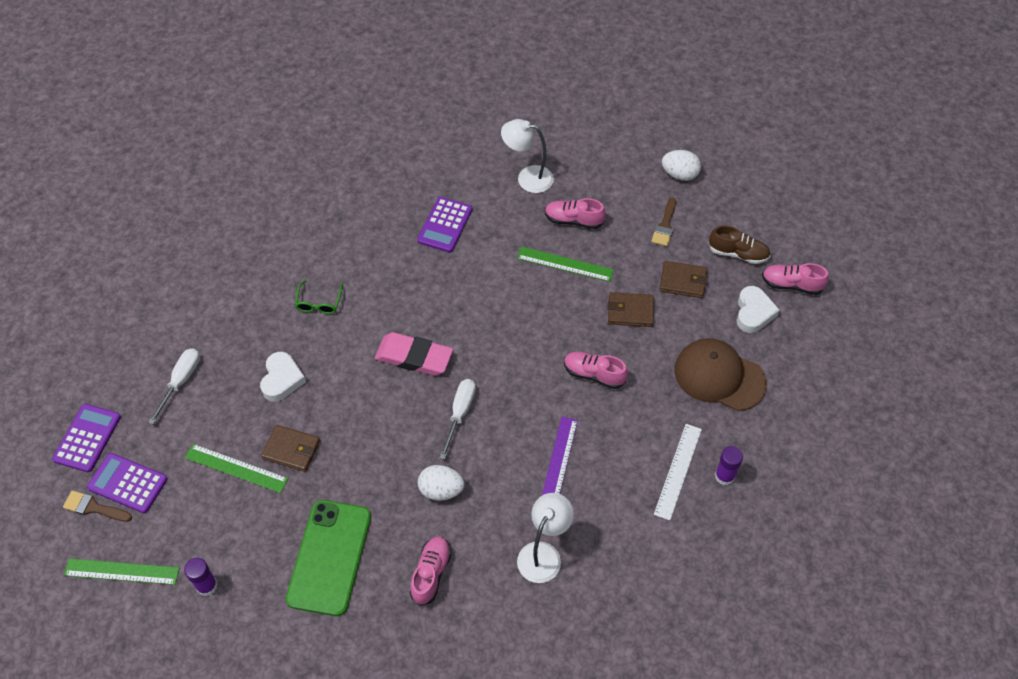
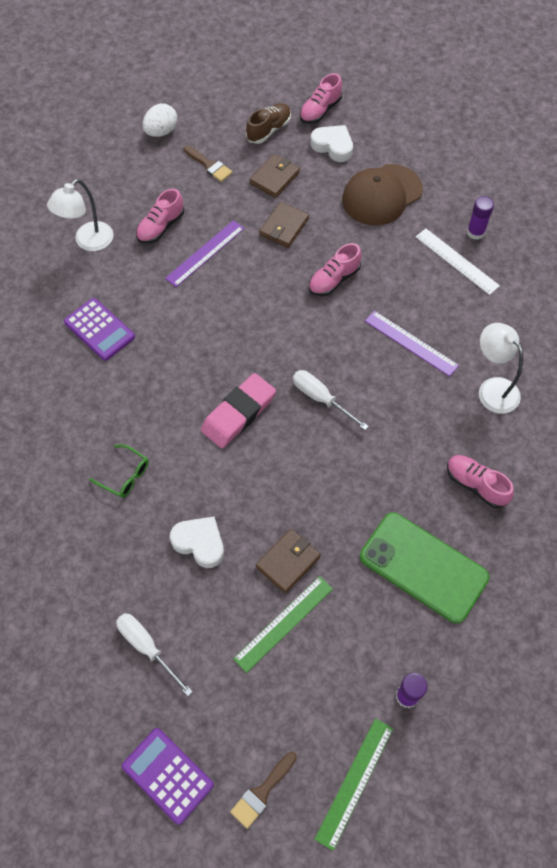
camera: 65 degrees left, 5 degrees up
purple calculator [87,453,168,513] -> none
white egg [418,465,464,501] -> none
green ruler [517,247,614,282] -> purple ruler [165,220,244,287]

